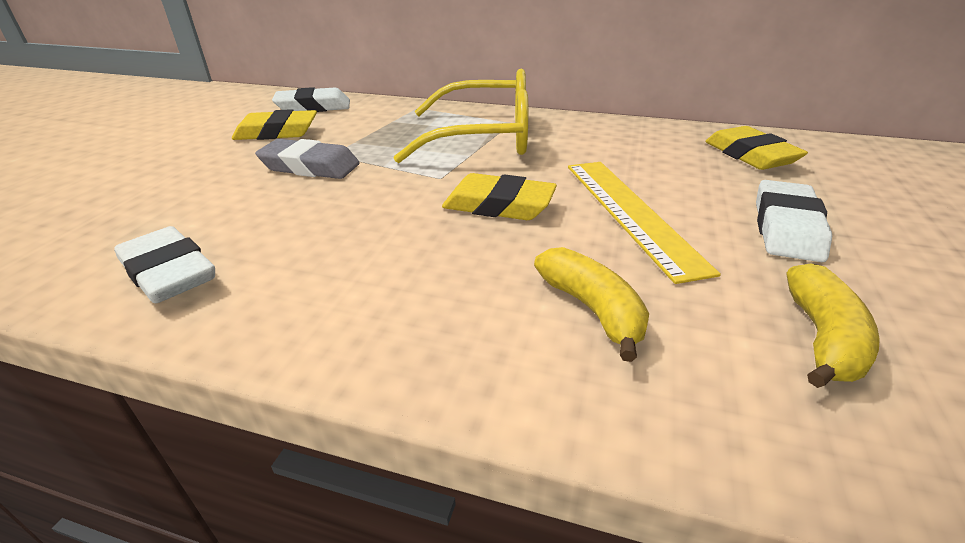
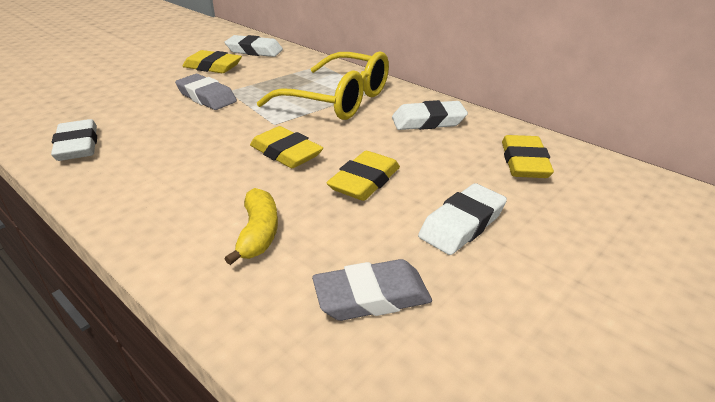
camera: 25 degrees right, 0 degrees up
yellow ruler [568,162,721,284] -> yellow eraser [326,151,400,201]
yellow banana [787,263,880,388] -> grey eraser [312,259,432,321]
none -> white eraser [392,100,468,130]

